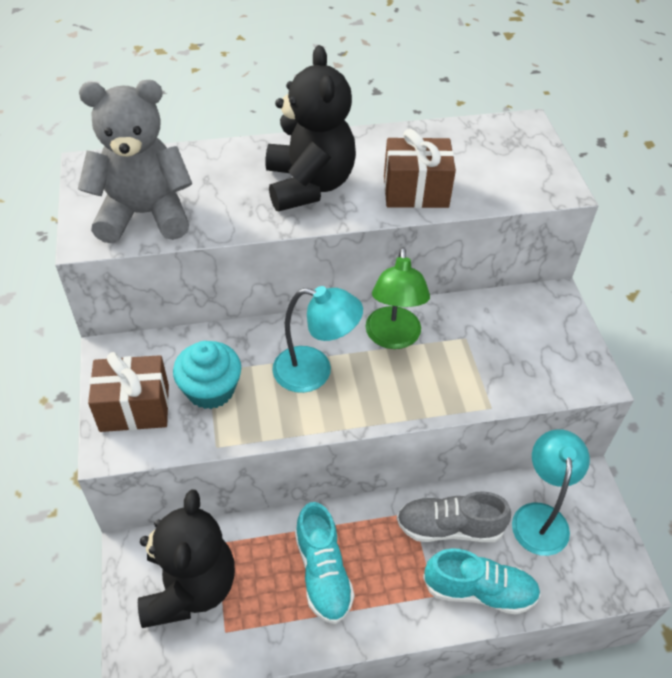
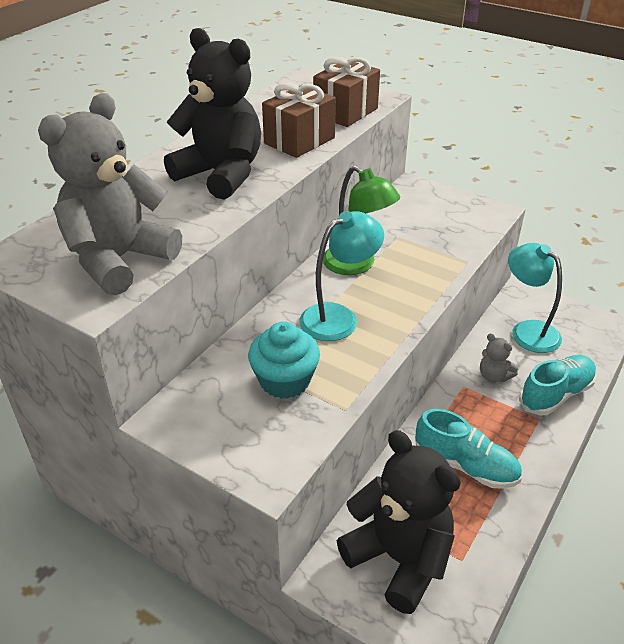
camera: 45 degrees left, 10 degrees down
brown gift [88,352,169,432] -> brown gift moved to [313,57,380,127]
grey shoe [397,491,511,542] -> grey teddy bear [480,334,518,382]

